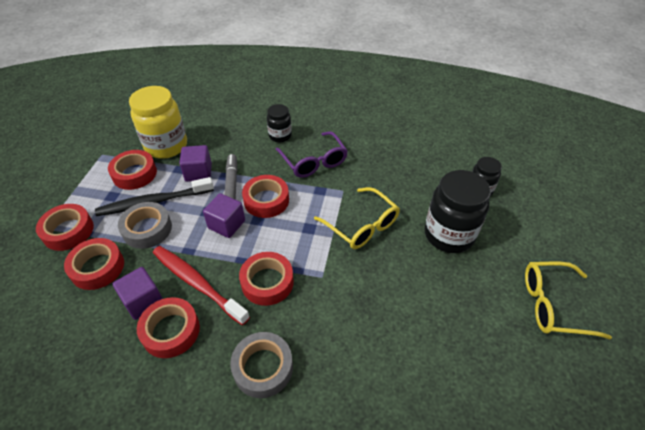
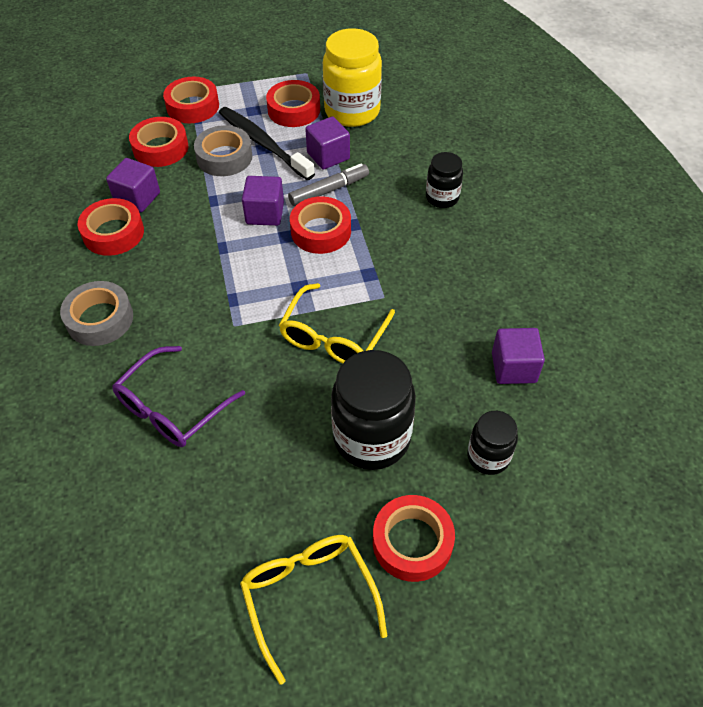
camera: 65 degrees right, 5 degrees up
red toothbrush [153,246,250,325] -> none
red tape [239,252,294,306] -> red tape moved to [373,495,455,582]
purple glasses [275,131,348,178] -> purple glasses moved to [112,346,245,447]
none -> purple cube [492,328,545,384]

